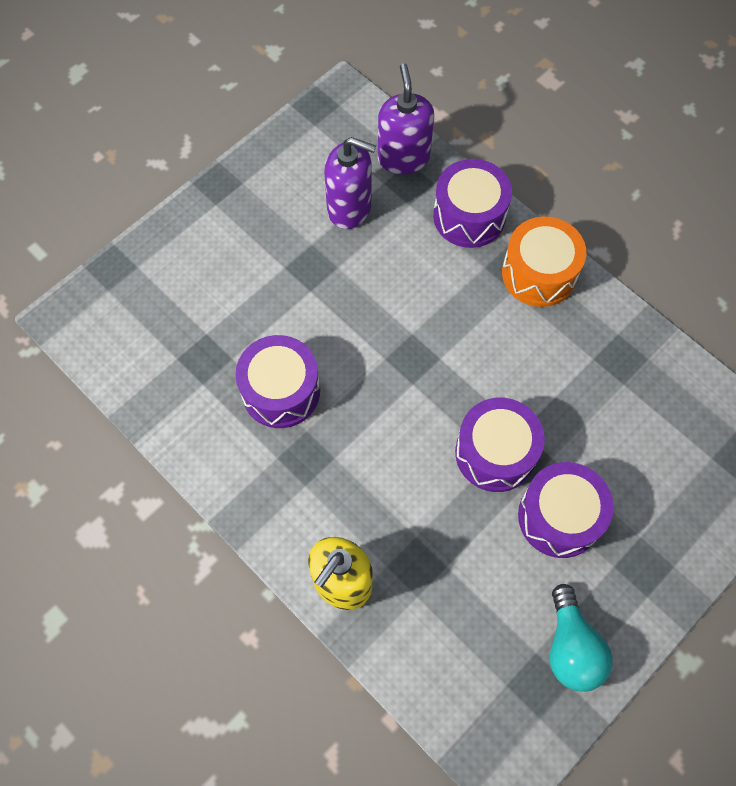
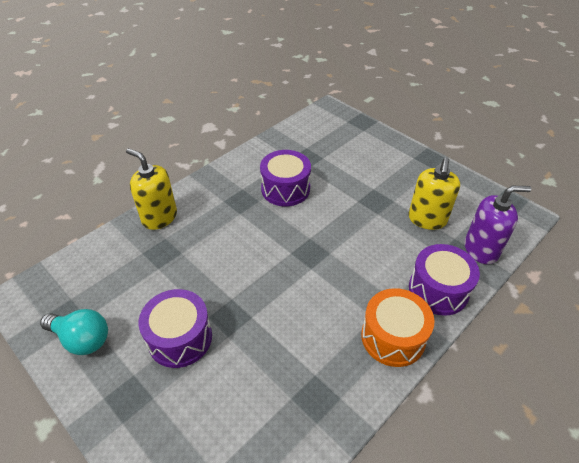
camera: 90 degrees right, 20 degrees down
purple soap dispenser [324,137,376,229] -> yellow soap dispenser [409,158,460,230]
purple drum [455,398,545,492] -> none
turquoise light bulb [550,584,613,692] -> turquoise light bulb turned 150 degrees counterclockwise [40,309,108,355]

